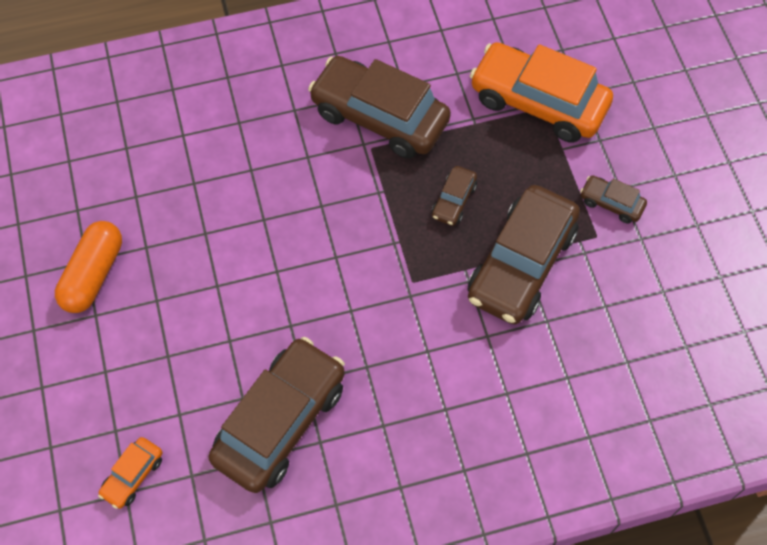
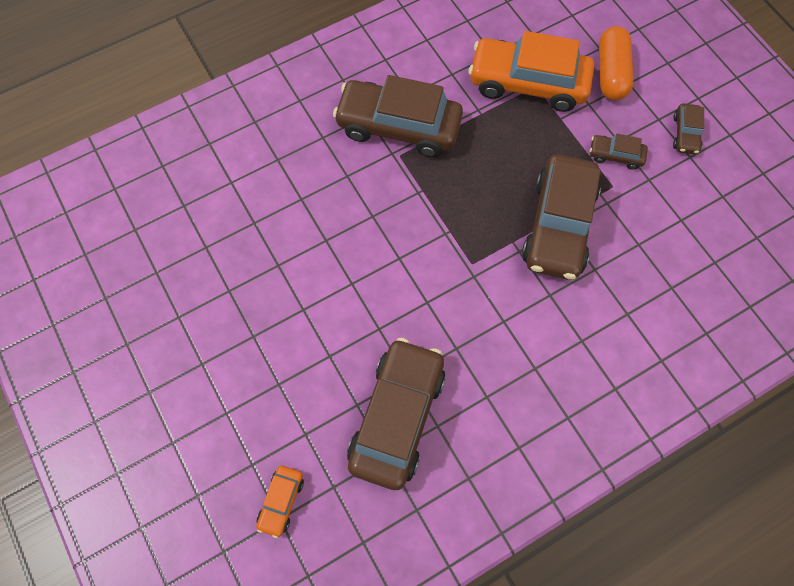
camera: 15 degrees left, 5 degrees up
orange capsule [55,221,122,313] -> orange capsule moved to [599,26,634,101]
brown car [432,166,477,226] -> brown car moved to [673,103,704,154]

